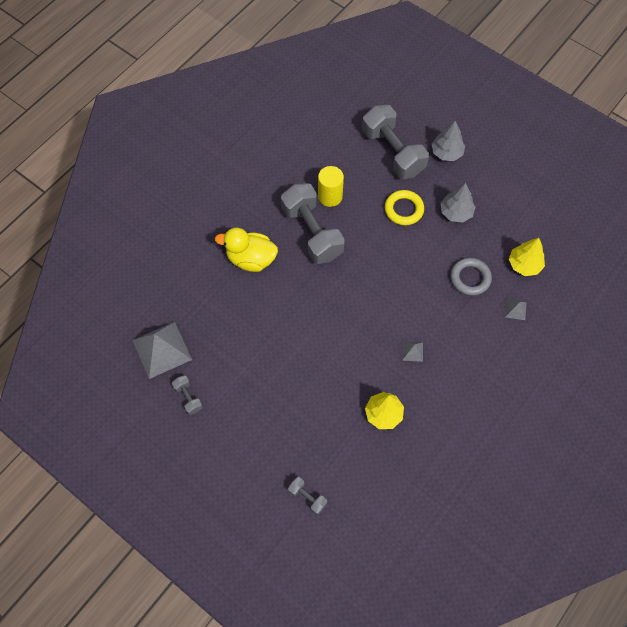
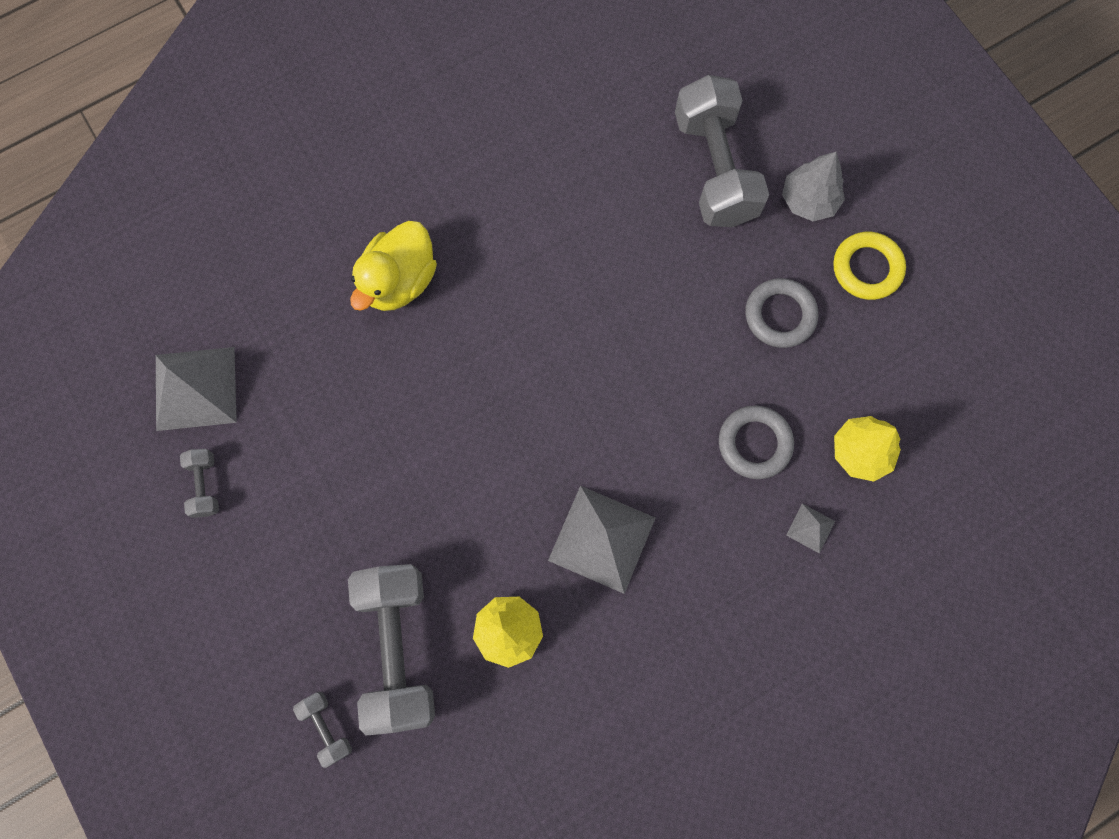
camera: 20 degrees right, 10 degrees up
yellow duck [215,228,278,272] -> yellow duck turned 90 degrees counterclockwise [350,221,437,311]
grey dumbbell [281,183,345,264] -> grey dumbbell moved to [348,564,435,736]
yellow cylinder [318,166,344,207] -> none
yellow ring [385,190,424,225] -> yellow ring moved to [833,232,906,300]
grey pyramid [402,341,423,362] -> grey pyramid [548,486,655,594], size x2.23
grey tree [441,183,475,223] -> grey ring [745,278,818,348]

